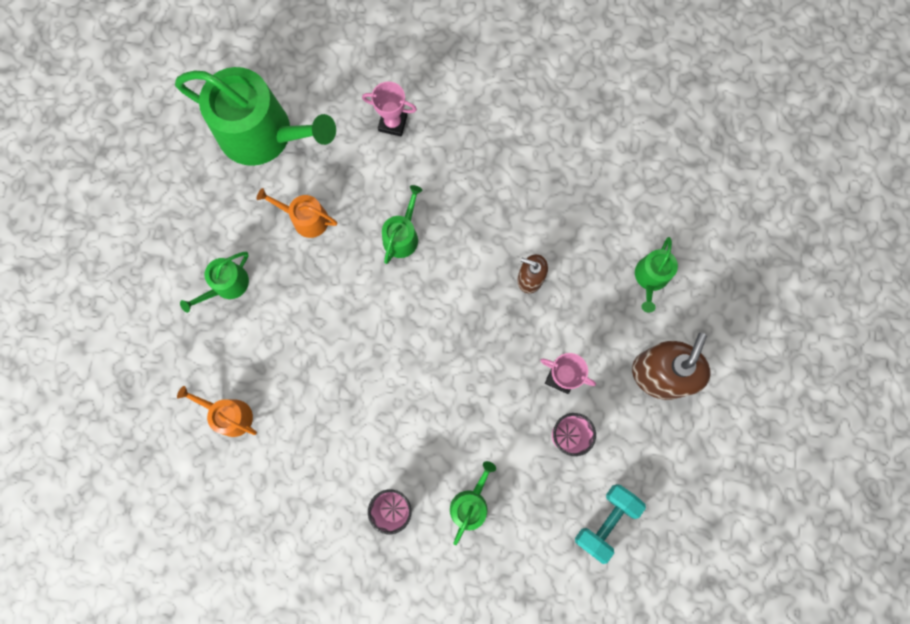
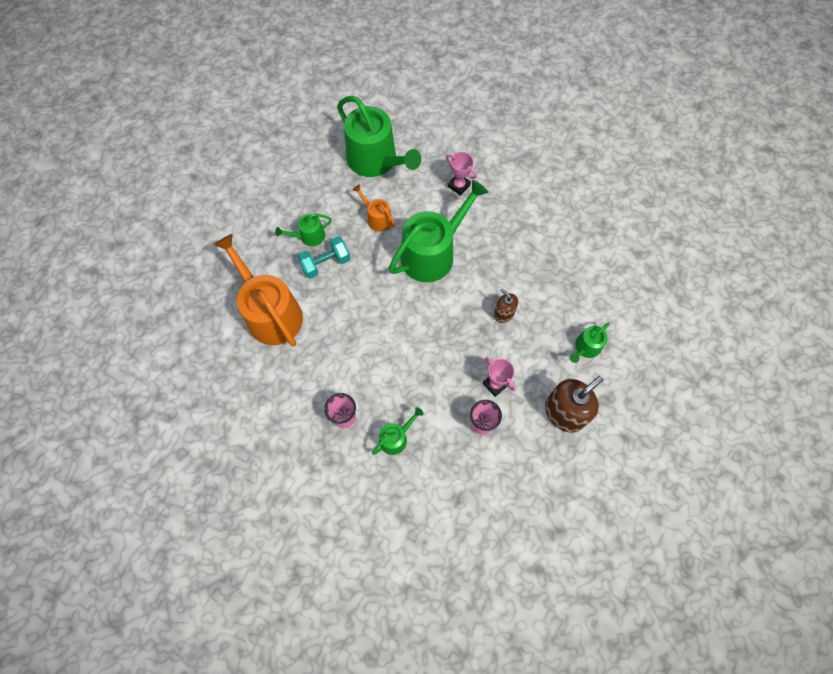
camera: 25 degrees right, 10 degrees down
orange watering can [177,386,257,437] -> orange watering can [214,234,303,347], size x2.12
green watering can [382,185,423,264] -> green watering can [389,180,488,282], size x2.12
turquoise dumbbell [575,484,646,564] -> turquoise dumbbell moved to [297,236,350,279]

